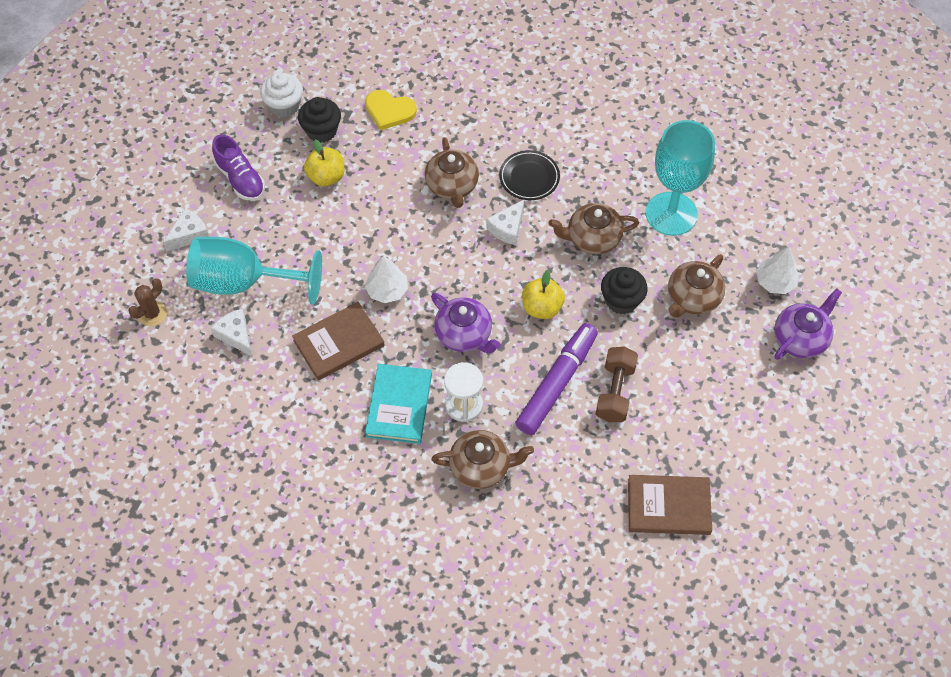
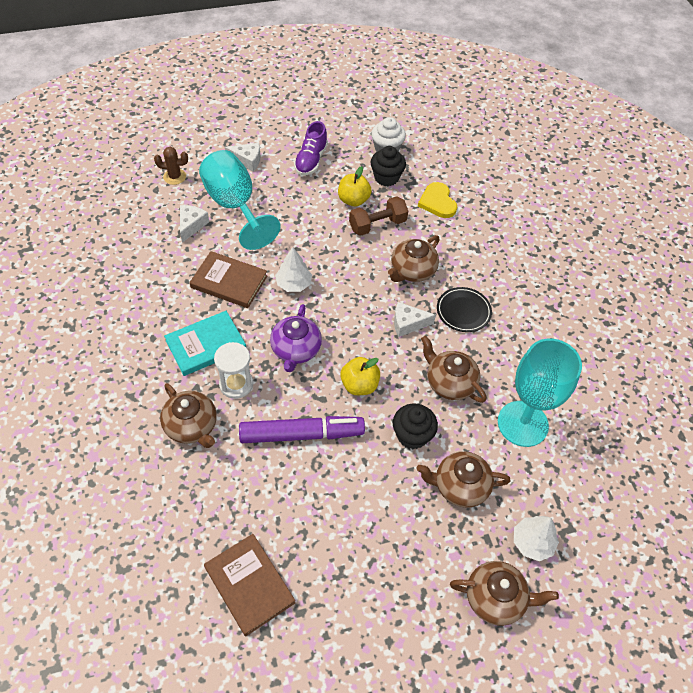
camera: 50 degrees right, 5 degrees down
brown dumbbell [596,347,638,422] -> brown dumbbell moved to [349,196,408,236]
purple teapot [774,289,842,360] -> brown teapot [450,561,559,626]

